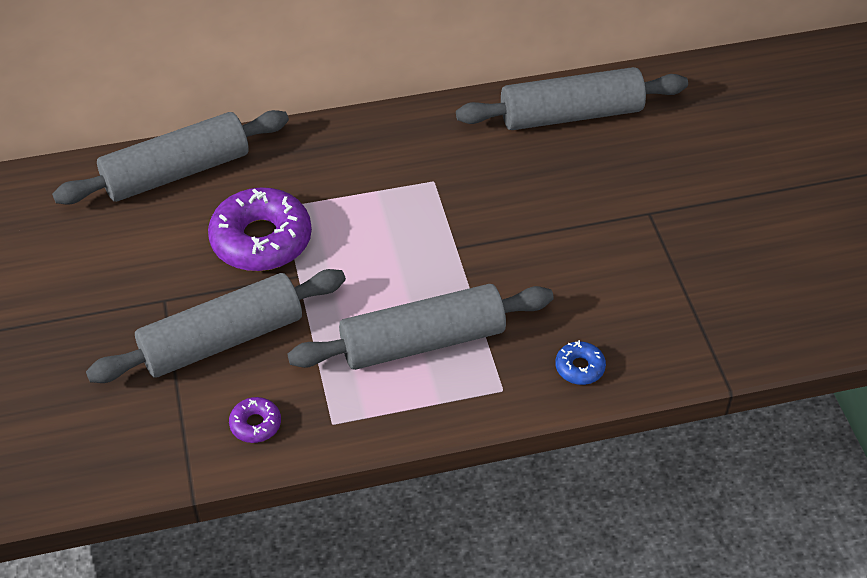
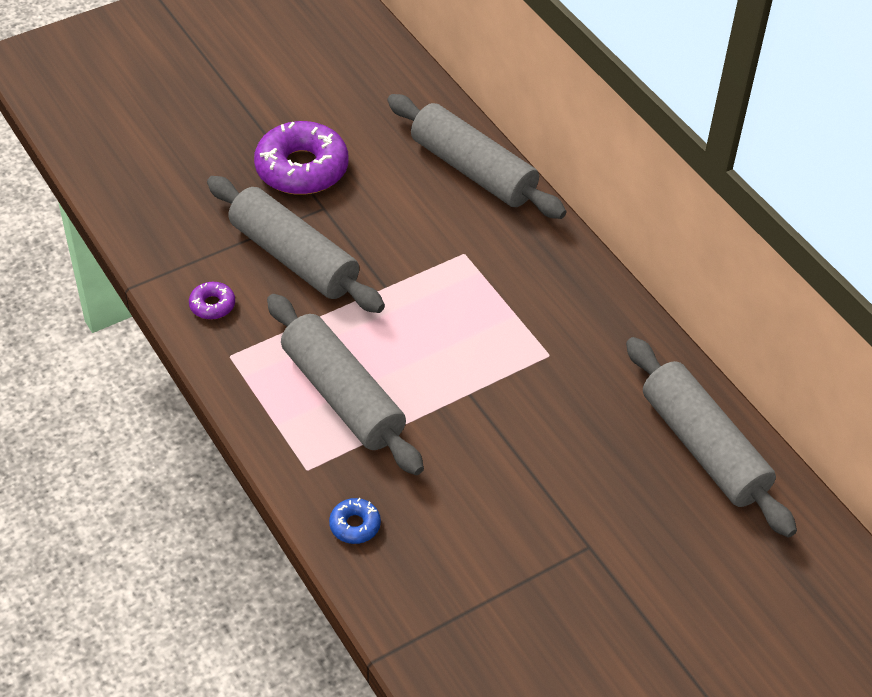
camera: 70 degrees right, 0 degrees up
purple donut [208,187,312,271] -> purple donut moved to [254,121,348,195]

